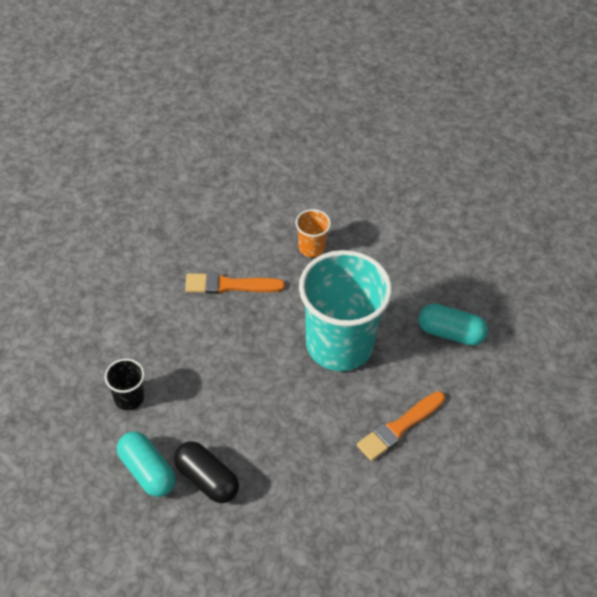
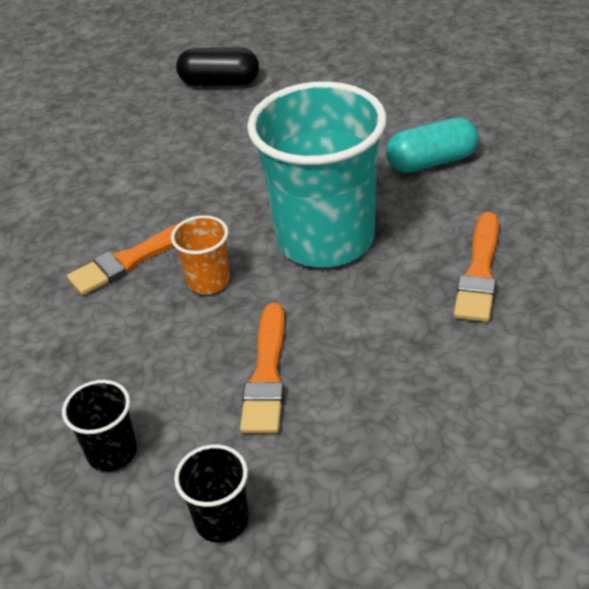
camera: 30 degrees left, 10 degrees down
turquoise capsule [117,431,176,497] -> black cup [174,444,249,543]
black capsule [174,441,239,503] -> black capsule moved to [176,47,259,86]
orange cup [296,209,331,257] -> orange cup moved to [171,215,230,294]
none -> orange brush [240,303,285,434]

